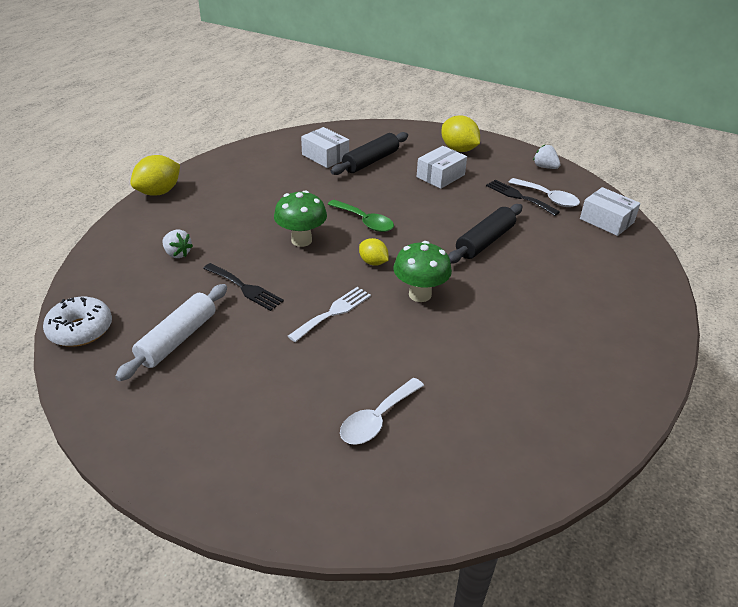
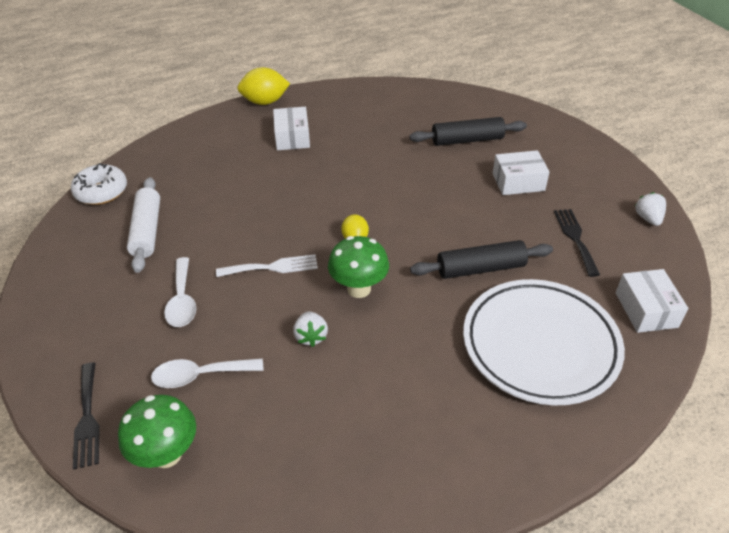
camera: 40 degrees right, 5 degrees up
white rolling pin [115,284,227,381] -> white rolling pin turned 75 degrees counterclockwise [127,177,160,273]
white strawberry [163,230,193,258] -> white strawberry moved to [293,311,328,347]
black fork [203,263,284,311] -> black fork moved to [73,362,100,470]
green mushroom [274,190,327,247] -> green mushroom moved to [118,395,196,468]
white box [301,127,349,168] -> white box moved to [273,107,310,150]
green spoon [328,200,394,232] -> none
yellow lemon [441,115,480,152] -> none
white spoon [508,178,580,207] -> white spoon moved to [164,257,196,327]
none -> white plate [463,279,625,405]

